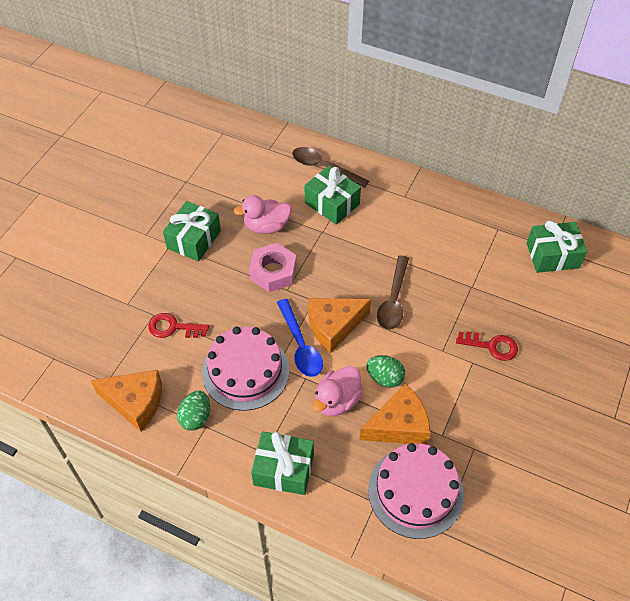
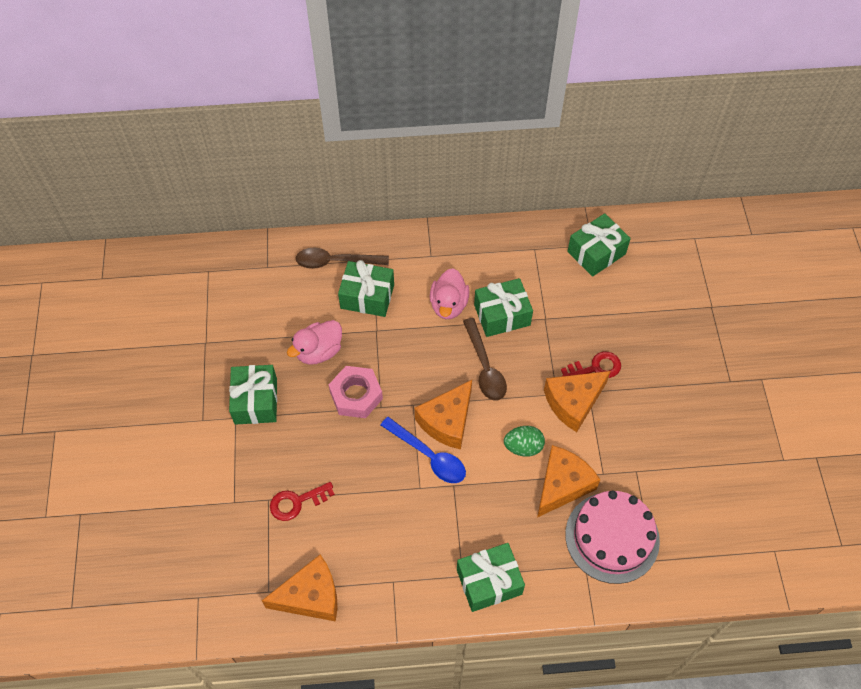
camera: 30 degrees left, 5 degrees up
green egg [177,391,210,431] -> none
pink cake [202,326,289,411] -> none
pink duck [313,366,363,416] -> pink duck moved to [430,268,470,319]
none -> green gift [474,278,533,337]
none -> orange cheese [544,371,611,432]

